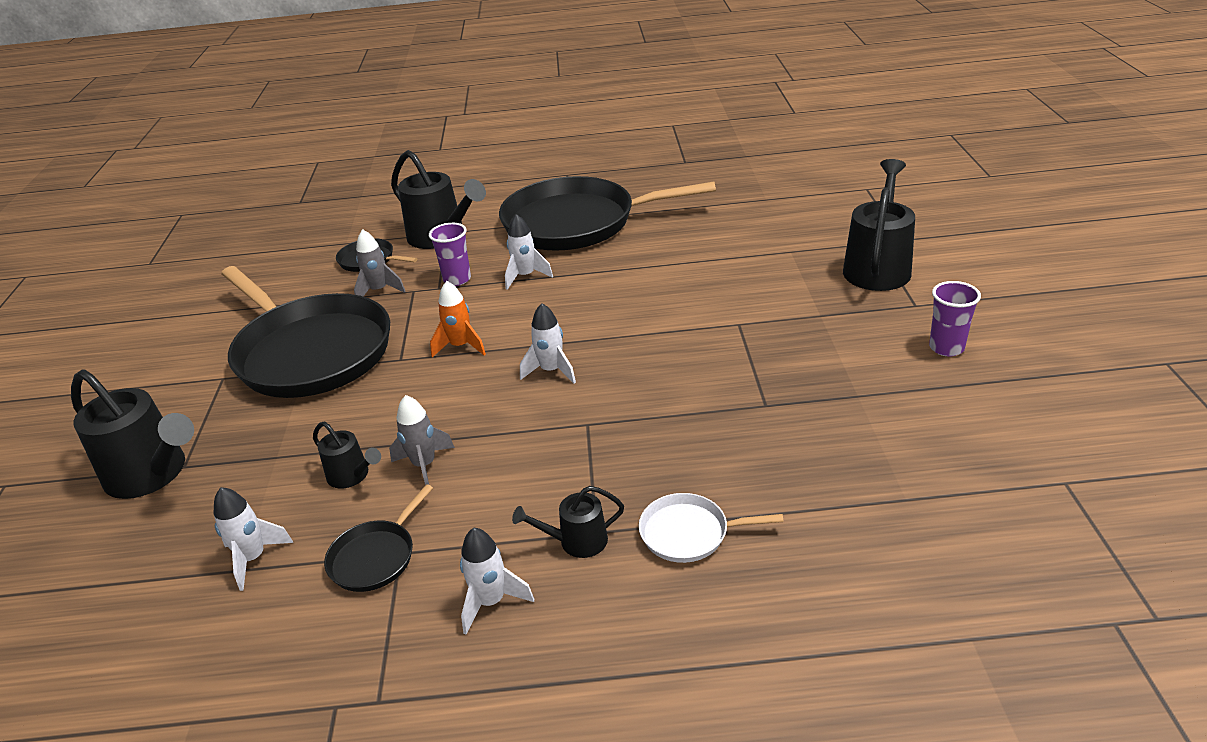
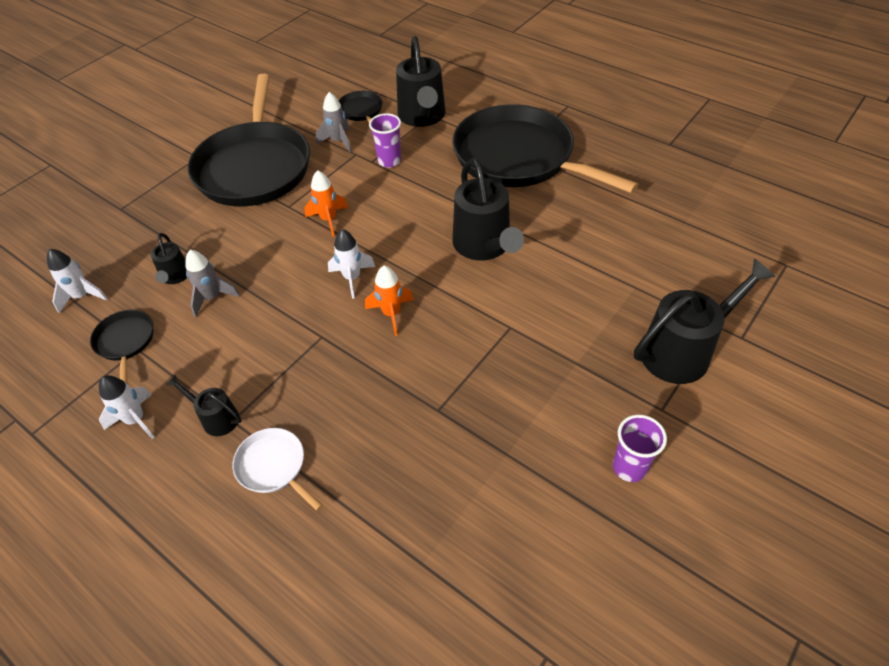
camera: 40 degrees right, 15 degrees up
black watering can [71,369,194,499] -> black watering can moved to [452,158,524,260]
black pan [324,484,433,592] -> black pan turned 90 degrees clockwise [90,310,153,384]
white rocket [505,214,553,290] -> none
none -> orange rocket [365,266,414,336]

